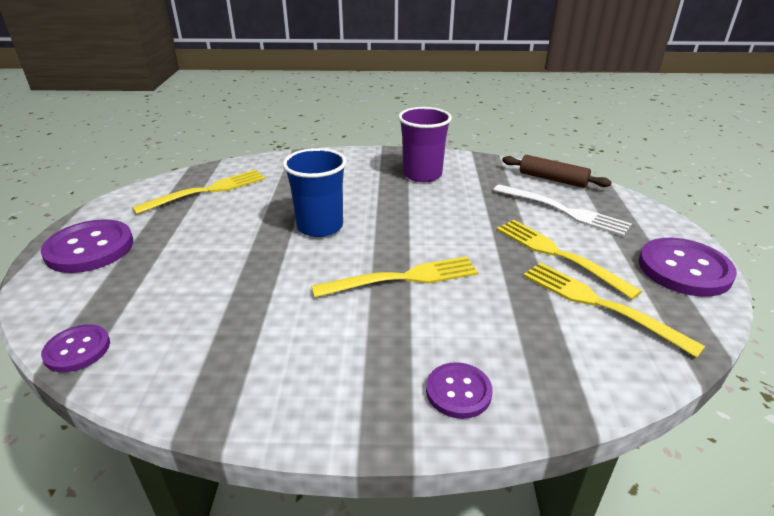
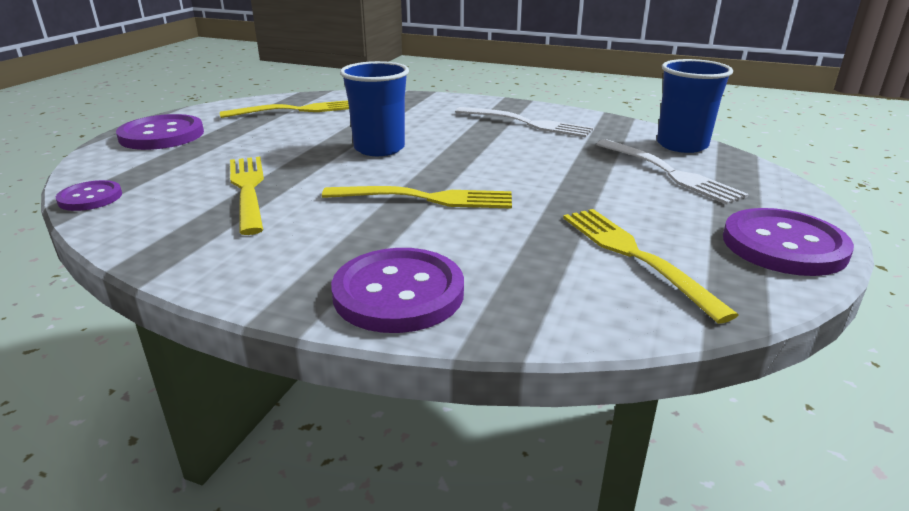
camera: 20 degrees right, 5 degrees down
purple cup [398,107,452,182] -> white fork [455,107,594,138]
purple button [426,362,493,419] -> purple button [331,248,464,333], size x1.73
yellow fork [496,220,642,299] -> yellow fork moved to [230,157,264,235]
brown rolling pin [502,155,612,188] -> blue cup [657,59,733,153]

